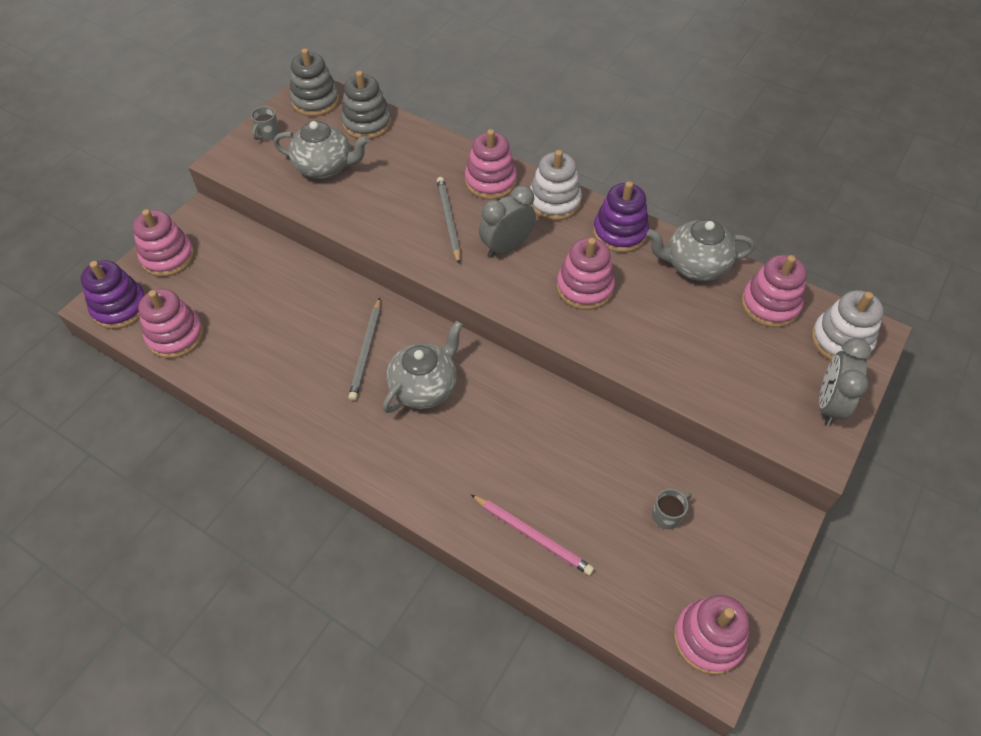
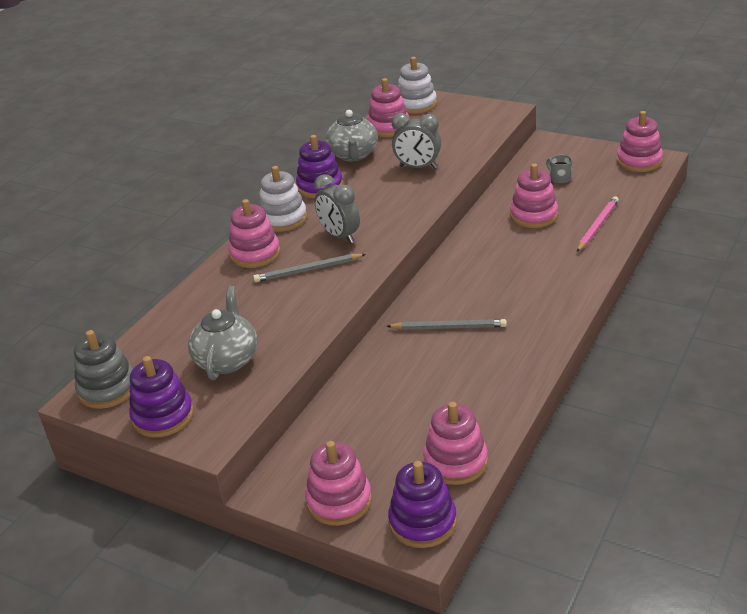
camera: 90 degrees left, 20 degrees down
grey mug [251,106,280,140] -> purple stacking toy [129,356,194,437]
grey stacking toy [341,71,392,139] -> none
grey teapot [383,321,463,413] -> none
pink stacking toy [557,238,615,310] -> pink stacking toy moved to [510,164,558,228]
grey clock [819,338,872,426] -> grey clock moved to [392,113,441,169]

